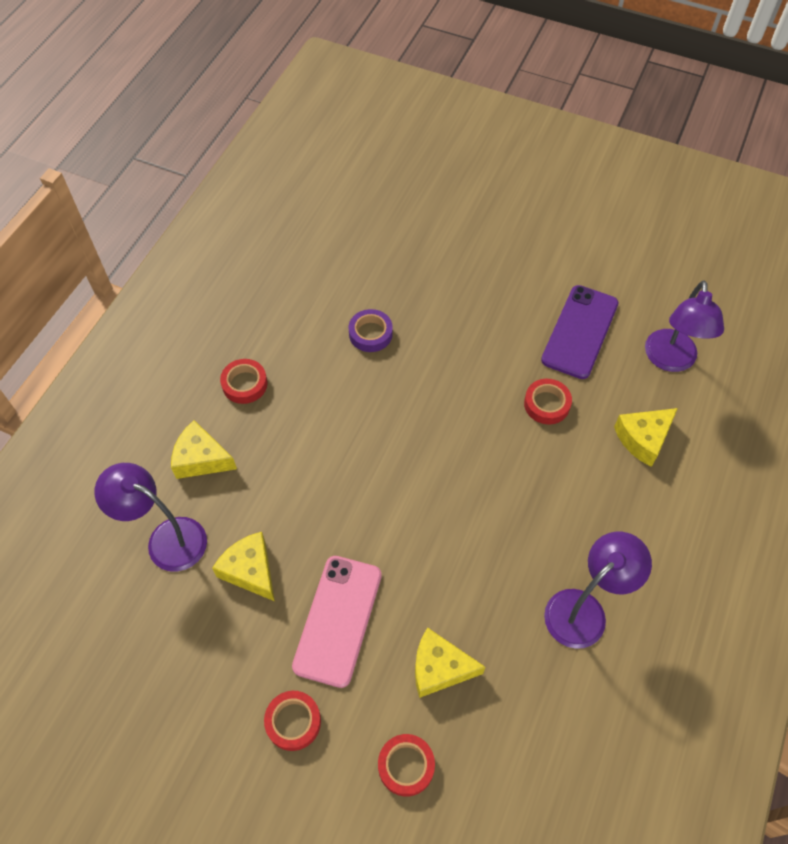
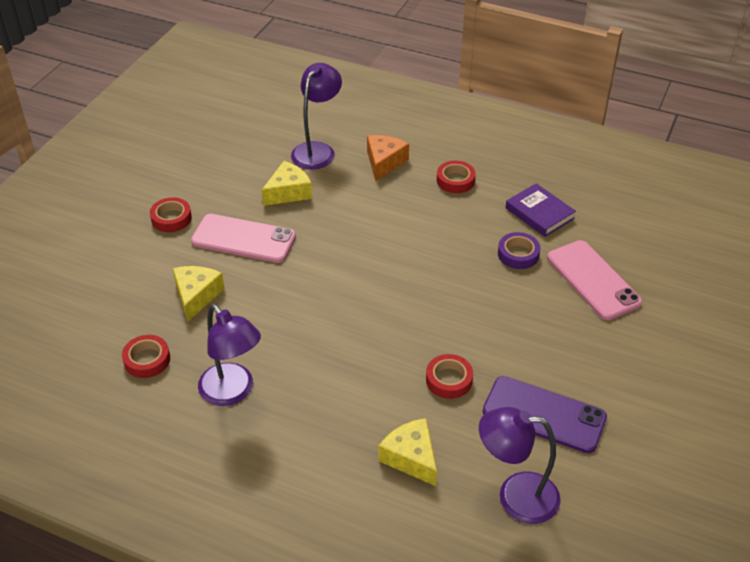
camera: 90 degrees right, 15 degrees down
yellow cheese [171,420,237,479] -> orange cheese [367,135,409,181]
red tape [378,734,435,797] -> red tape moved to [122,335,170,378]
none -> purple book [506,183,576,237]
none -> pink phone [547,240,642,320]

